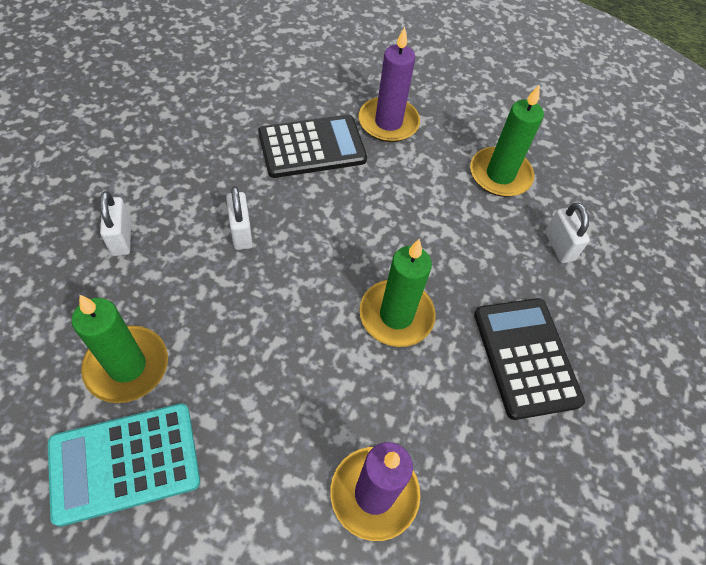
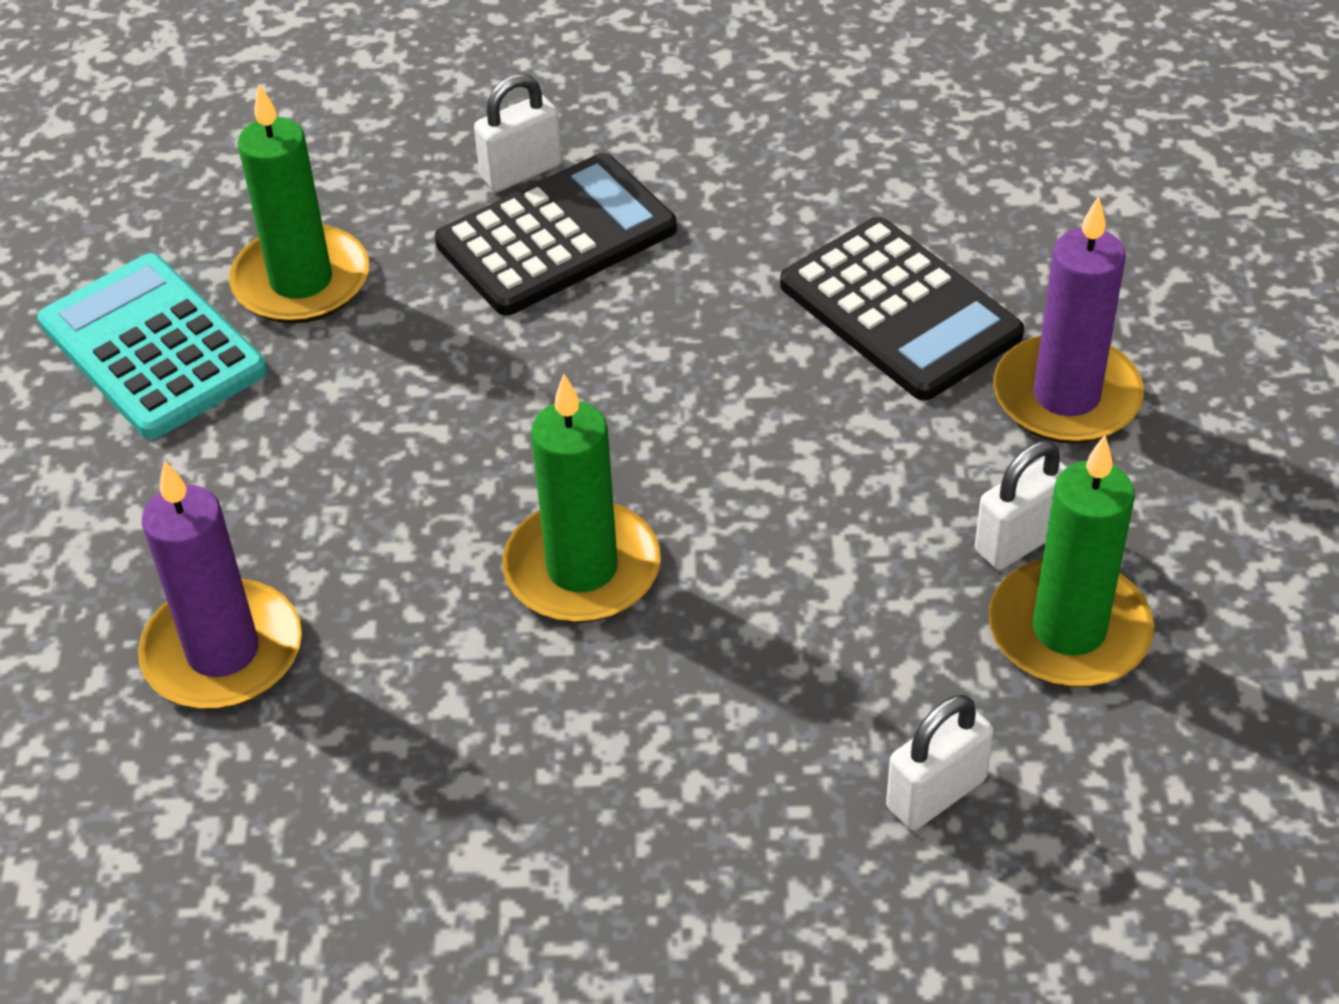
camera: 75 degrees right, 10 degrees down
white padlock [226,186,253,250] -> white padlock moved to [975,441,1067,570]
black calculator [474,298,585,420] -> black calculator moved to [435,153,677,316]

